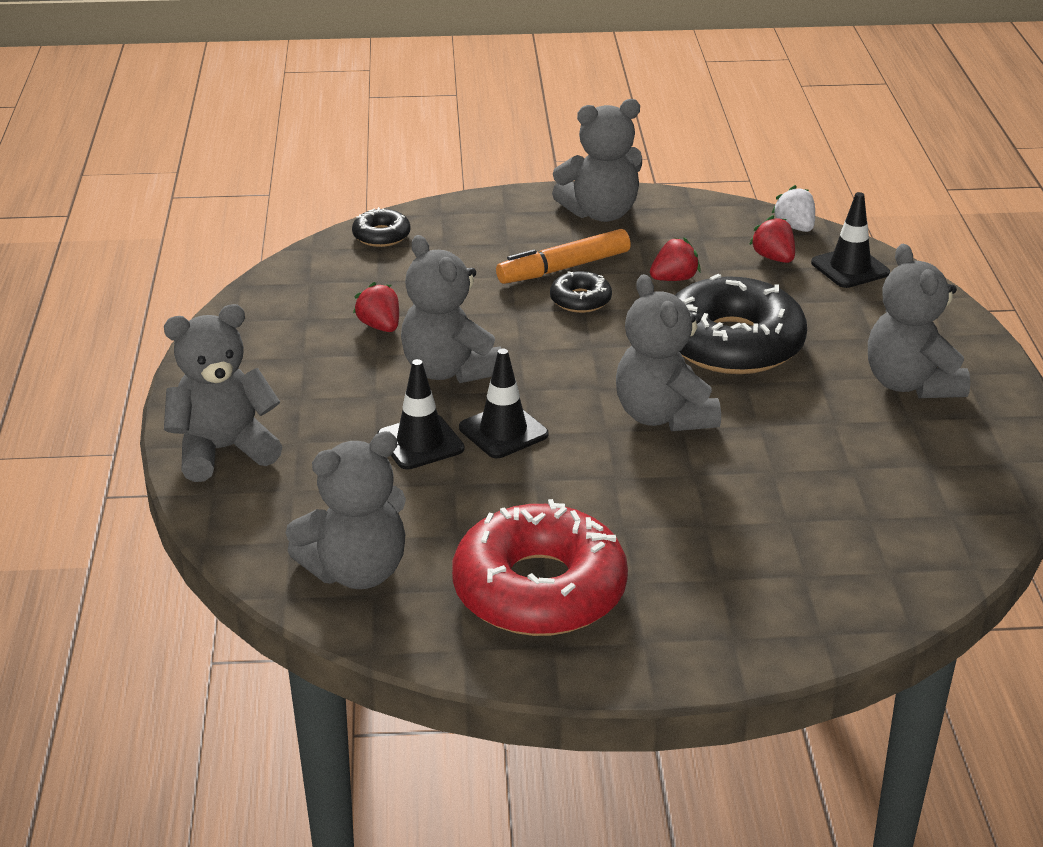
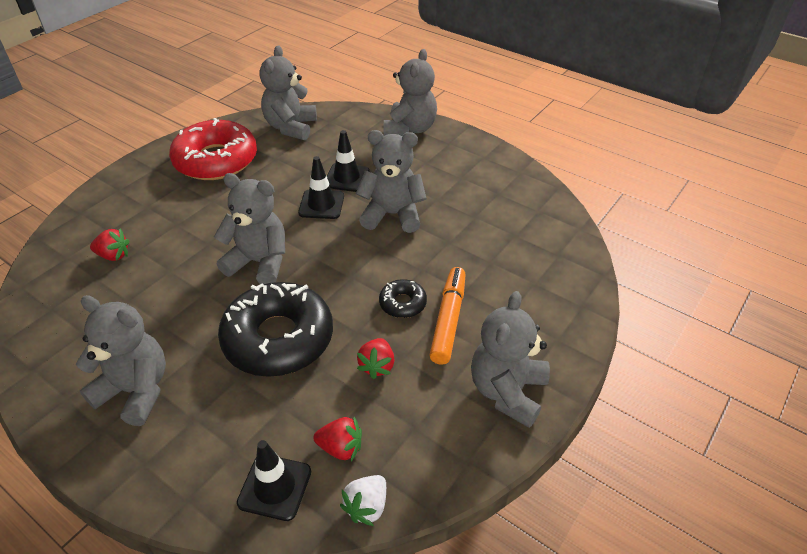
camera: 130 degrees right, 10 degrees up
black donut [352,207,411,247] -> none
red strawberry [353,282,399,332] -> red strawberry moved to [90,228,129,261]
white strawberry [772,185,815,232] -> white strawberry turned 105 degrees clockwise [340,475,386,526]

